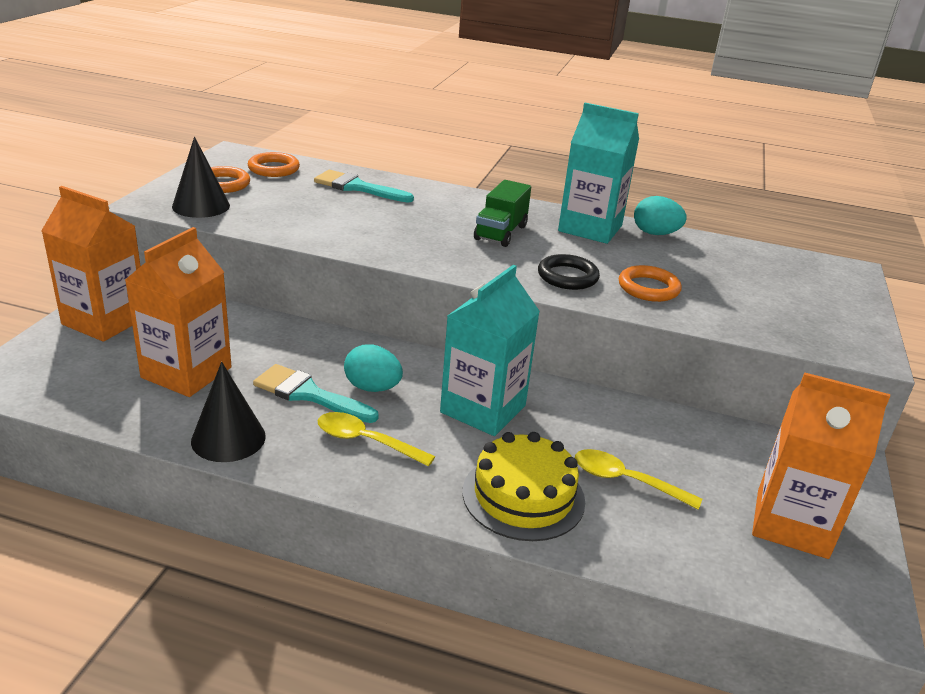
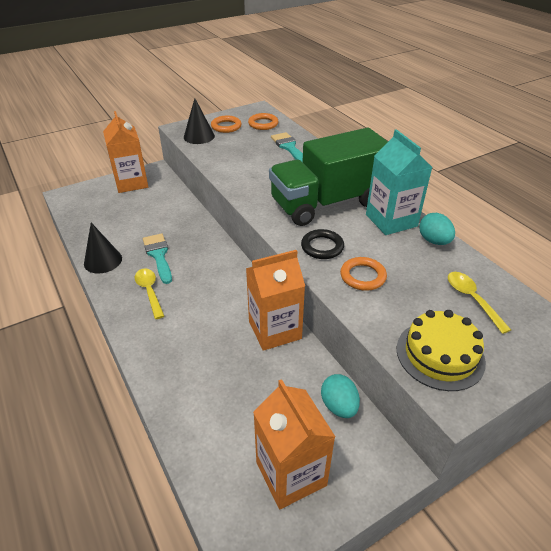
camera: 45 degrees right, 10 degrees up
orange carton [125,227,232,397] -> orange carton moved to [246,250,305,351]
turquoise egg [344,344,403,392] -> turquoise egg moved to [321,374,360,418]
turquoise carton [440,265,540,436] -> none
yellow cake [463,432,585,541] -> yellow cake moved to [397,310,486,391]
green truck [474,180,531,247] -> green truck [269,128,388,226], size x2.17
yellow spoon [575,449,702,510] -> yellow spoon moved to [448,272,511,334]

